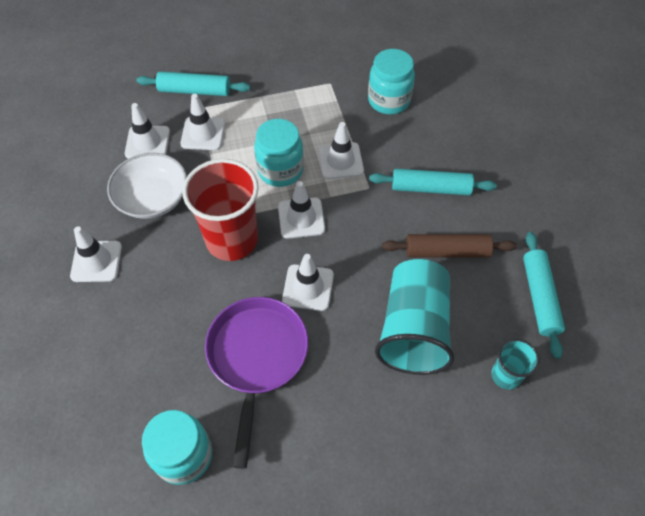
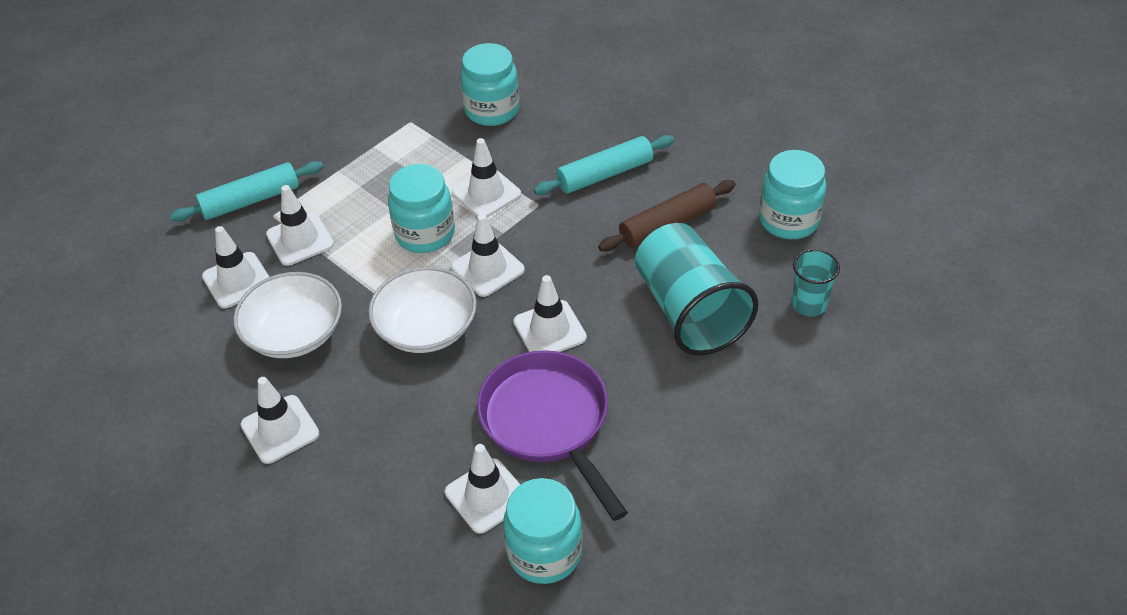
camera: 30 degrees left, 10 degrees down
red cup [182,159,259,261] -> white bowl [368,267,477,353]
turquoise rolling pin [523,232,565,359] -> turquoise jar [759,150,827,239]
none -> white traffic cone [445,444,520,534]

